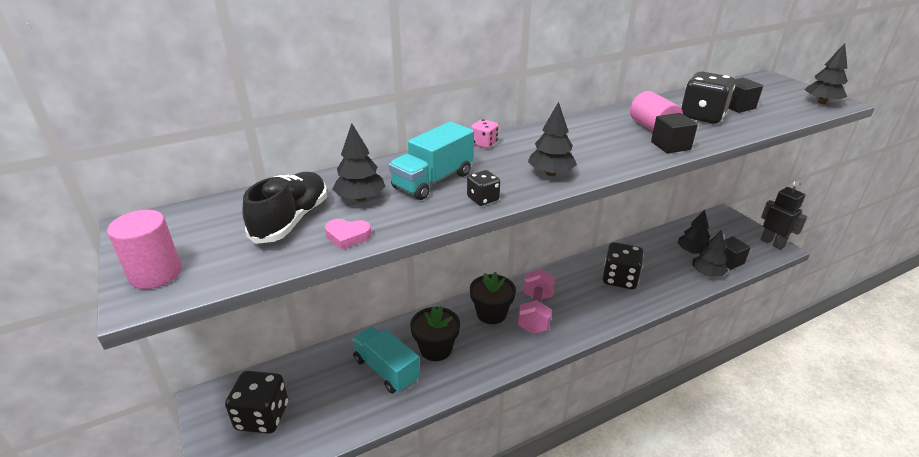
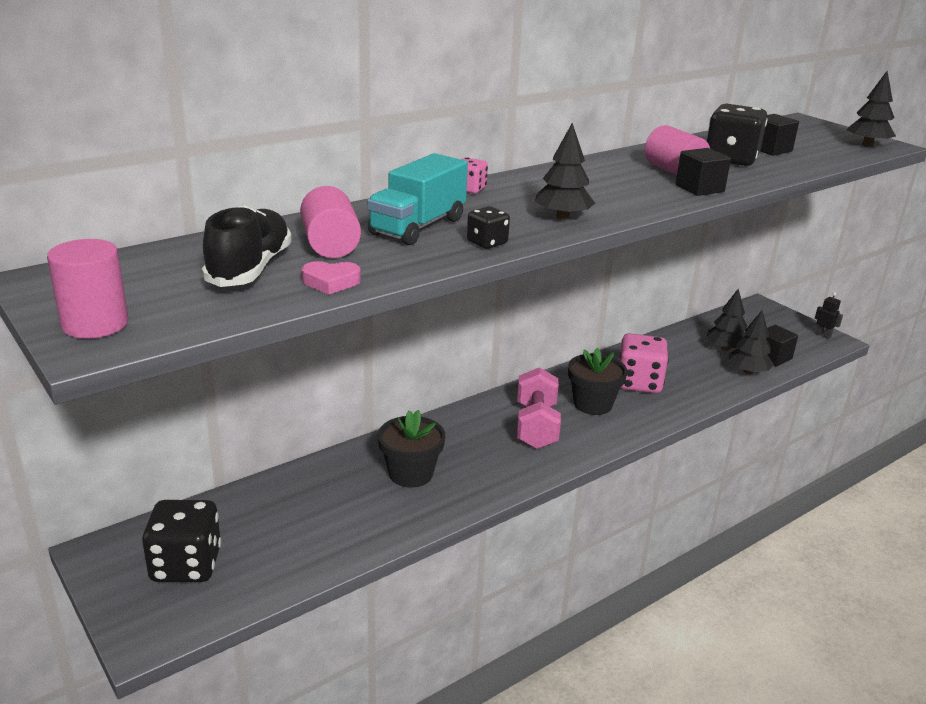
camera: 10 degrees left, 5 degrees down
black tree [332,123,385,201] -> pink cylinder [300,186,361,258]
turquoise truck [351,326,420,393] -> none
black flower pot [470,272,516,324] -> black flower pot moved to [568,348,628,415]
black dice [603,242,644,289] -> pink dice [619,333,669,393]
black robot [760,181,807,250] -> black robot [815,292,843,339], size x0.52

